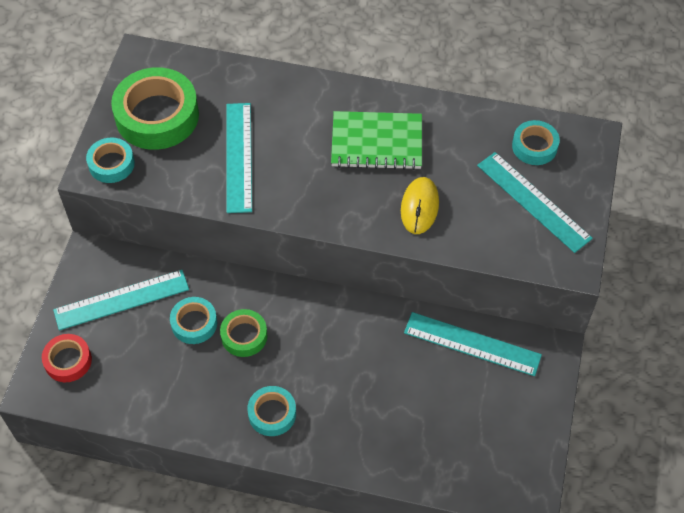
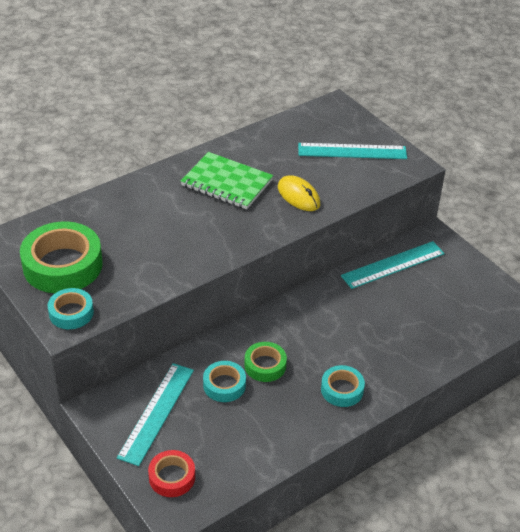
camera: 50 degrees left, 15 degrees down
turquoise ruler [226,103,252,213] -> none
green notebook [331,111,422,170] -> green notebook turned 75 degrees clockwise [181,152,273,209]
turquoise tape [512,120,560,165] -> none

